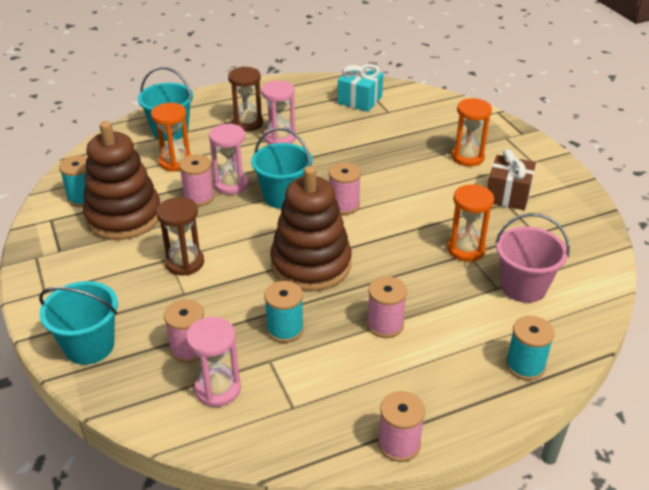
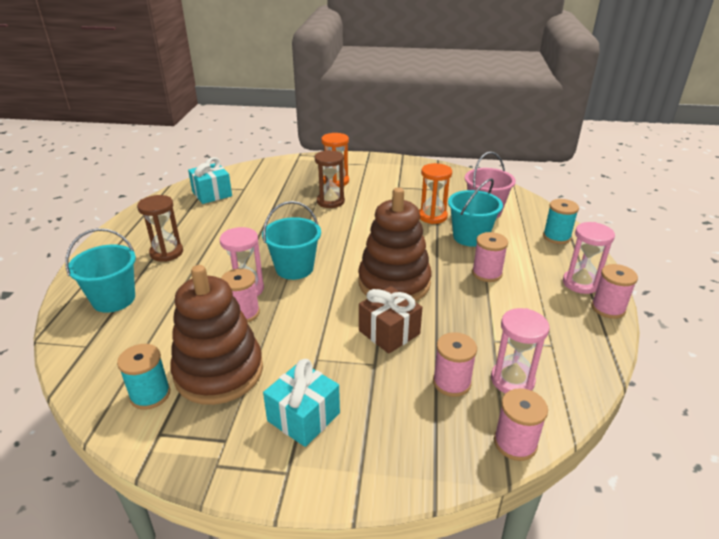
camera: 60 degrees left, 5 degrees down
turquoise bucket [39,281,118,365] -> turquoise bucket moved to [448,178,503,247]
orange hourglass [151,103,191,172] -> none
brown hourglass [156,197,204,276] -> brown hourglass moved to [315,150,345,208]
pink hourglass [261,81,296,145] -> pink hourglass moved to [563,222,615,294]
turquoise spool [264,281,304,343] -> none
pink spool [329,162,361,215] -> pink spool moved to [494,388,548,461]
brown gift [487,149,536,210] -> brown gift moved to [359,286,422,354]
none -> turquoise gift [263,359,340,447]

